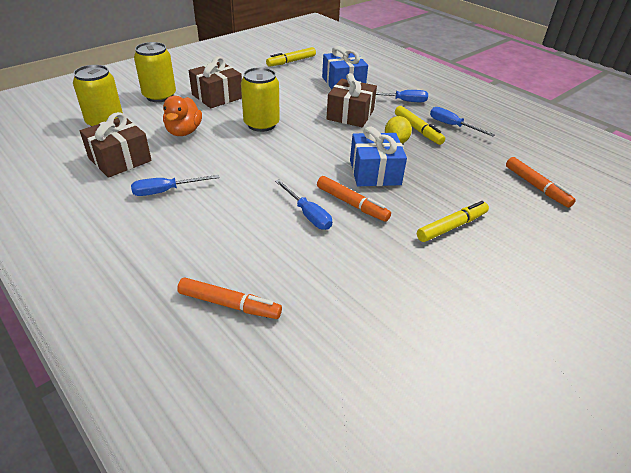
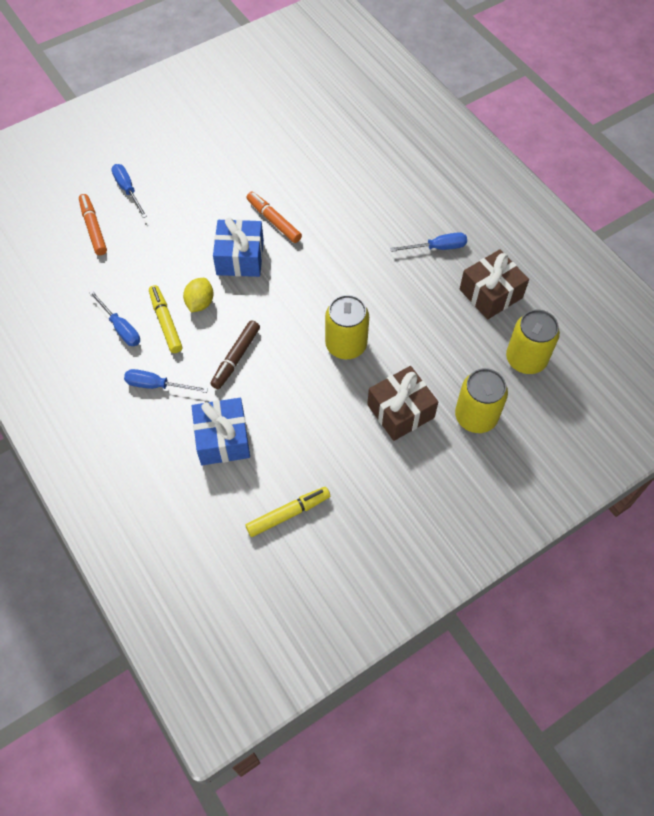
camera: 170 degrees left, 20 degrees up
orange duck [163,96,202,136] -> none
orange marker [177,277,282,319] -> none
blue screwdriver [275,179,332,230] -> blue screwdriver moved to [111,164,147,218]
brown gift [326,73,377,127] -> brown marker [210,320,260,389]
yellow marker [417,201,489,242] -> none

